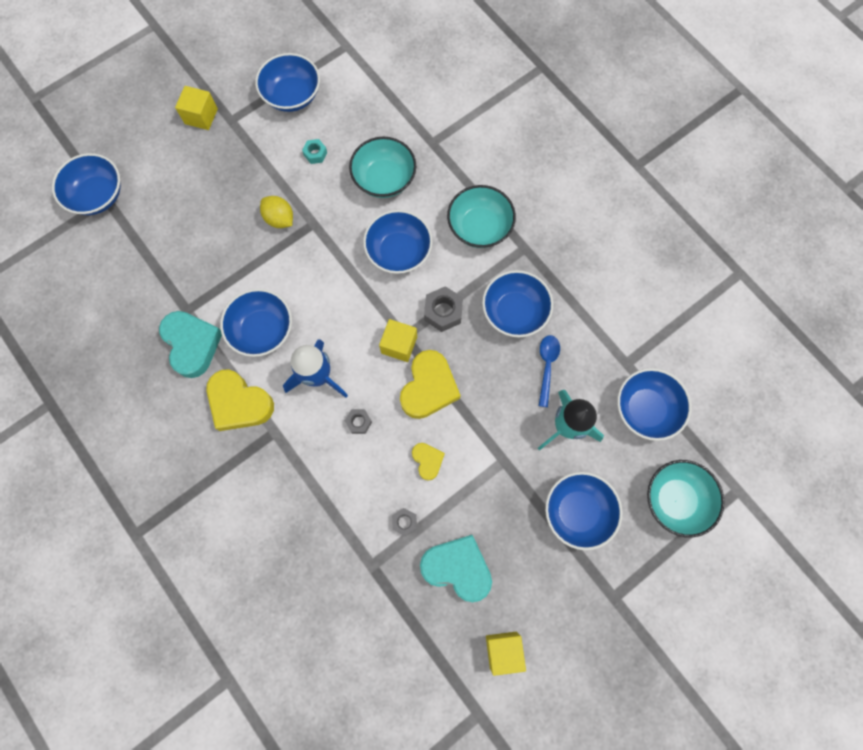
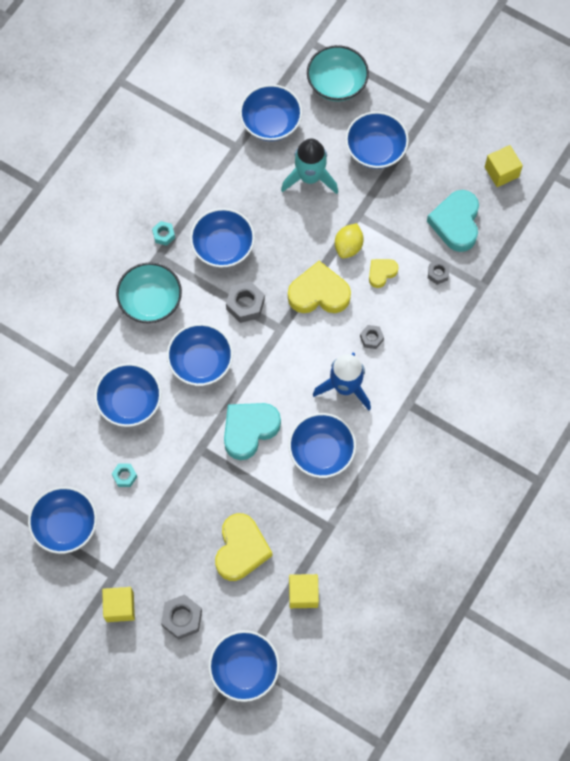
camera: 110 degrees left, 5 degrees down
turquoise heart [159,311,222,378] -> turquoise heart moved to [224,403,281,460]
yellow heart [206,369,274,431] -> yellow heart moved to [215,513,272,581]
yellow lemon [260,196,293,228] -> yellow lemon moved to [335,223,364,259]
turquoise bowl [349,137,416,198] -> blue bowl [94,363,161,427]
yellow cube [379,319,417,362] -> yellow cube moved to [289,574,319,608]
blue spoon [539,335,560,407] -> none
none -> turquoise nut [152,221,175,246]
none -> grey nut [161,594,202,640]

